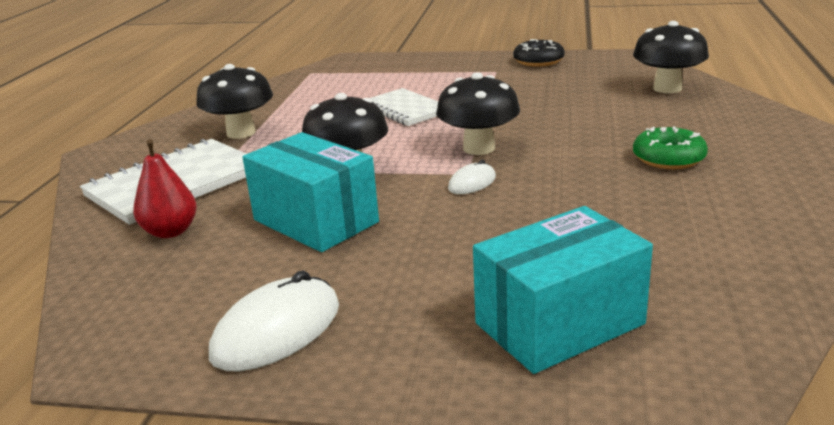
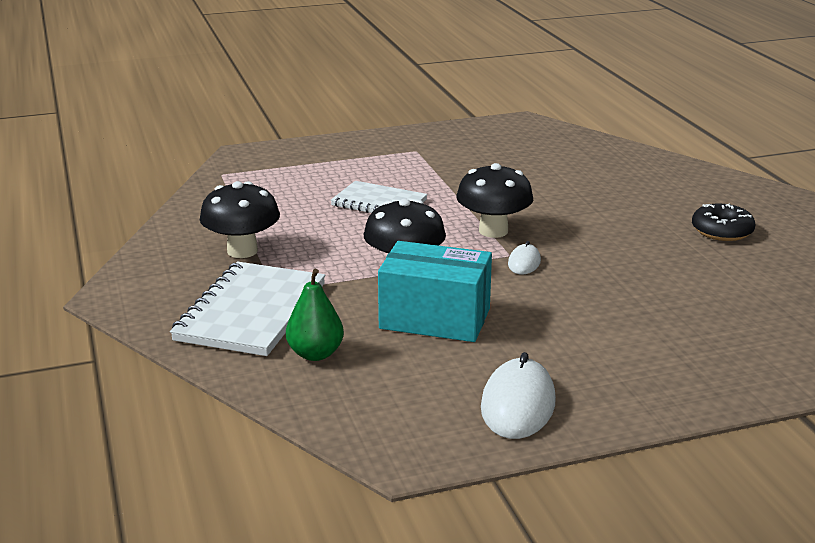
camera: 30 degrees left, 0 degrees up
red pear [133,139,197,238] -> green pear [286,269,344,361]
turquoise box [473,206,653,374] -> none
black donut [513,39,565,67] -> black donut moved to [692,204,755,241]
black mushroom [633,21,709,93] -> none
green donut [633,126,708,169] -> none

